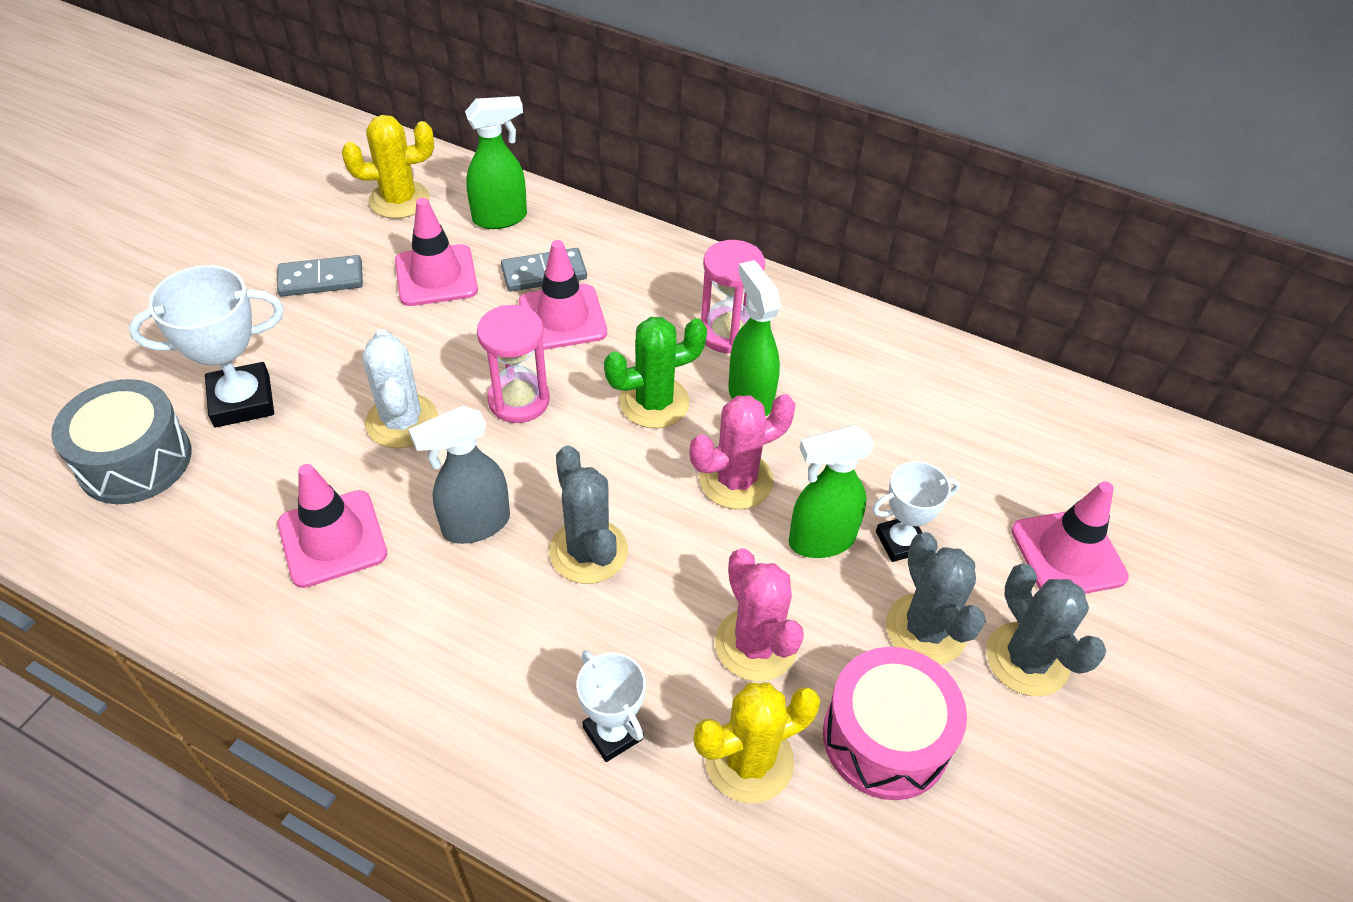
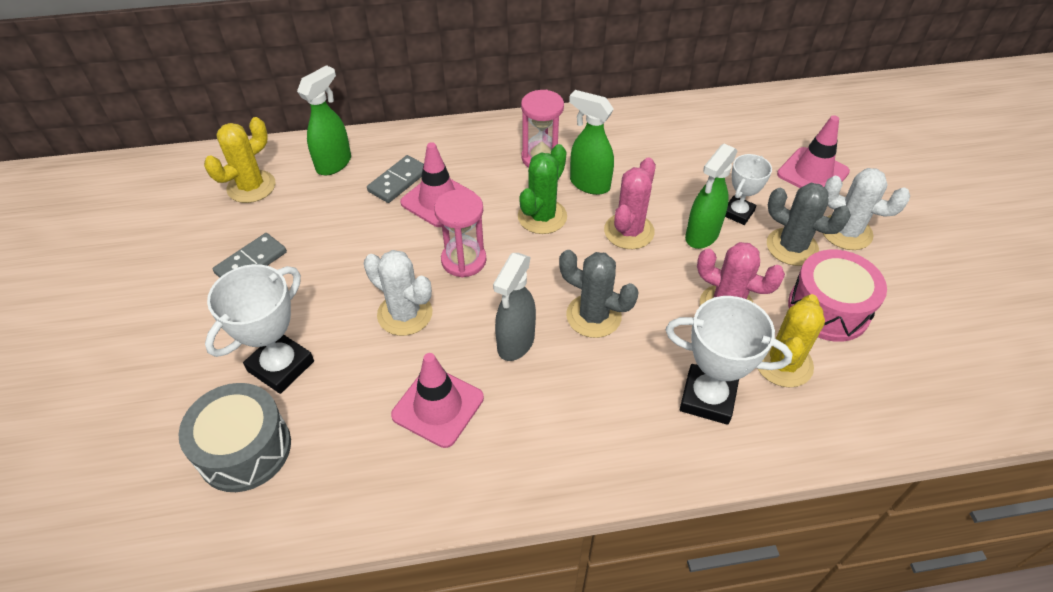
camera: 35 degrees left, 0 degrees up
pink traffic cone [395,198,478,306] -> none
white trophy [576,650,646,762] -> white trophy [665,296,793,425], size x1.61
grey cactus [986,564,1106,696] -> white cactus [823,168,910,250]

